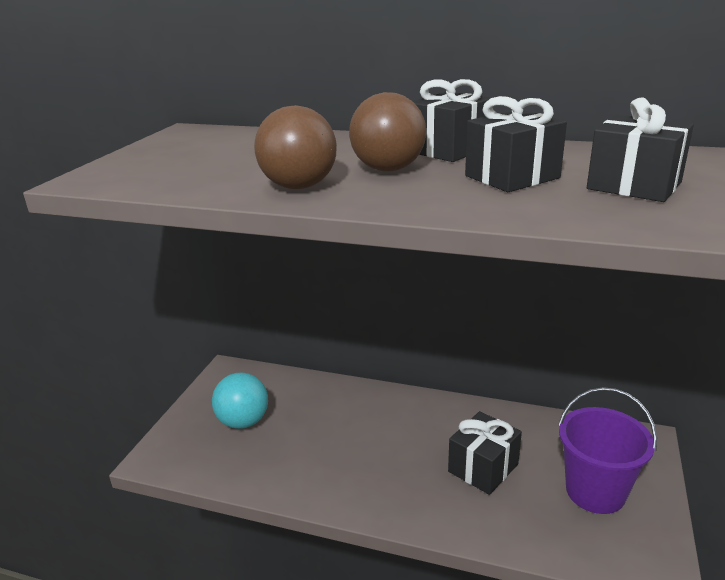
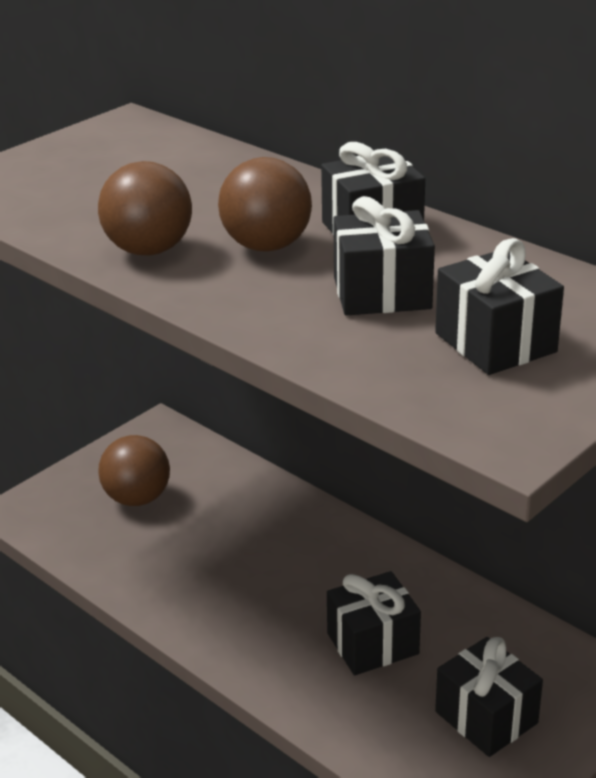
camera: 25 degrees right, 5 degrees up
turquoise ball [212,373,268,429] -> brown ball [98,435,170,506]
purple bucket [558,387,657,514] -> black gift [435,637,543,757]

